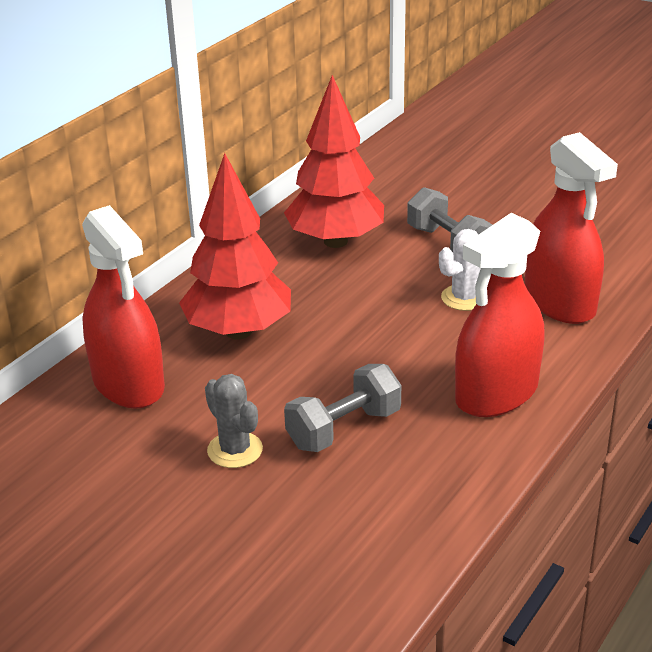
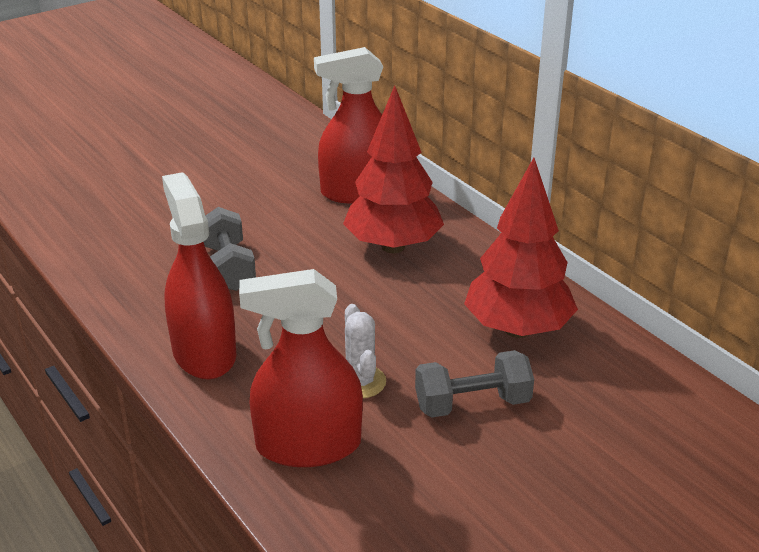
camera: 110 degrees right, 0 degrees up
grey cactus [205,374,263,468] -> none

